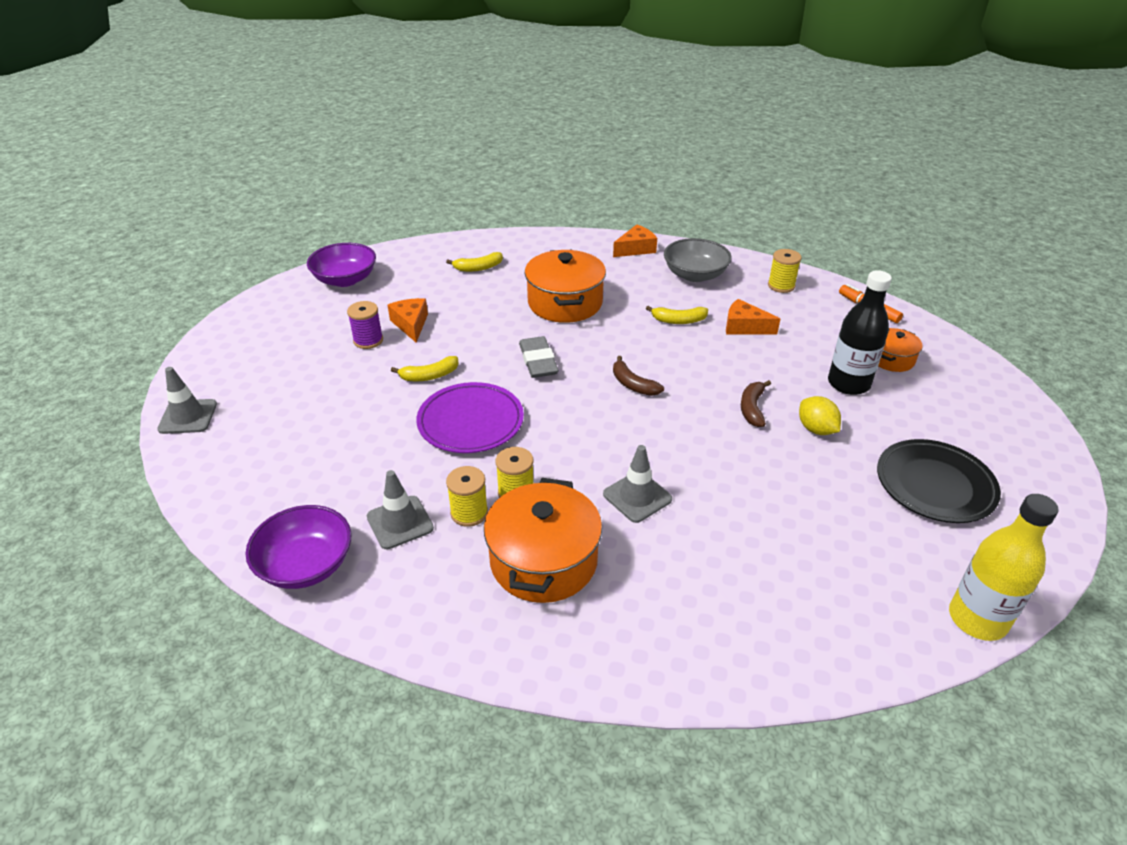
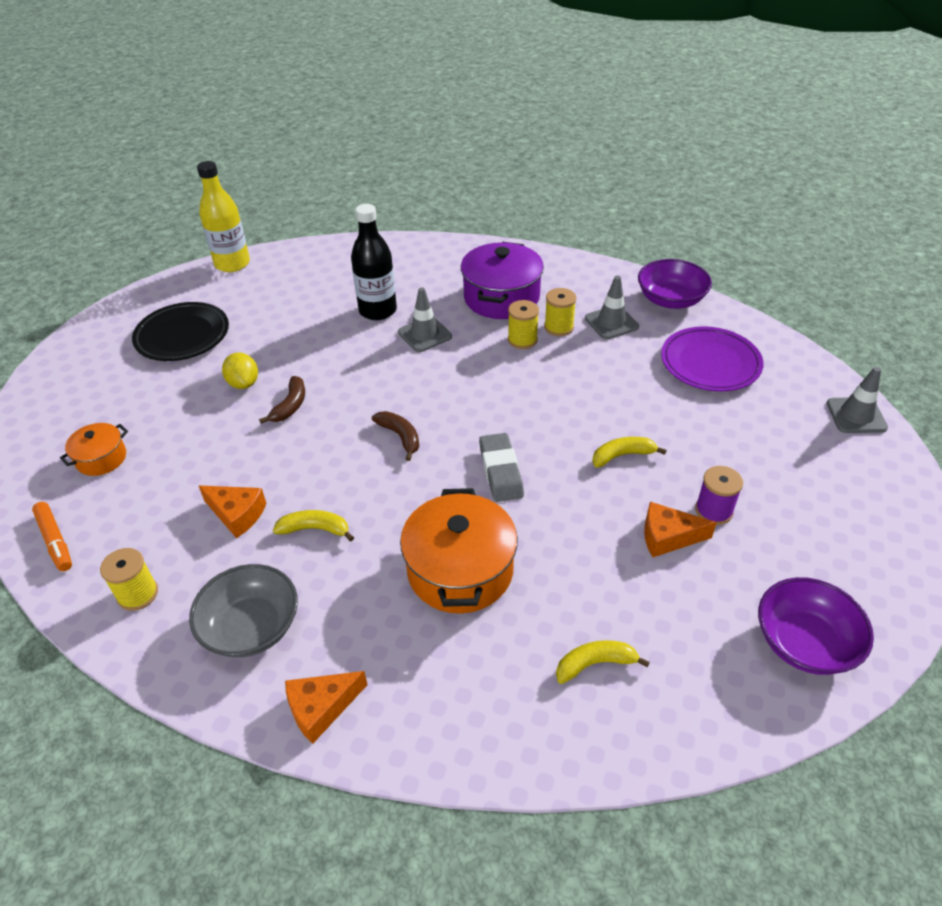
camera: 175 degrees left, 5 degrees up
orange cheese [388,298,428,343] -> orange cheese turned 105 degrees clockwise [644,502,717,557]
purple plate [416,382,524,453] -> purple plate moved to [661,326,764,391]
orange pot [484,478,602,603] -> purple pot [461,242,544,319]
black bottle [828,270,892,395] -> black bottle moved to [351,204,397,320]

